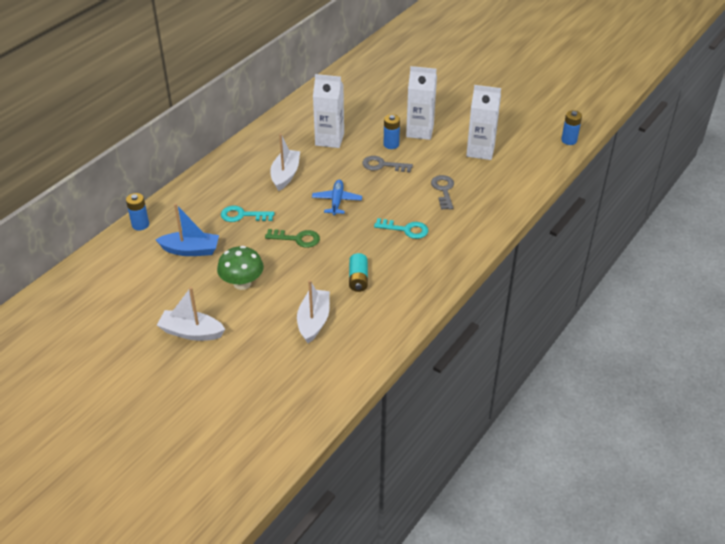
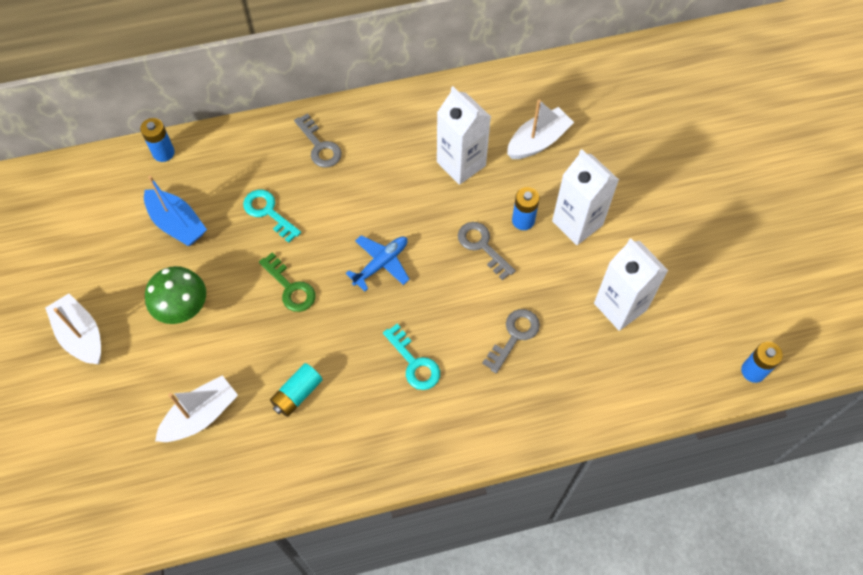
camera: 40 degrees right, 20 degrees up
white boat [270,133,300,191] -> white boat moved to [507,99,574,159]
none -> grey key [294,113,342,168]

